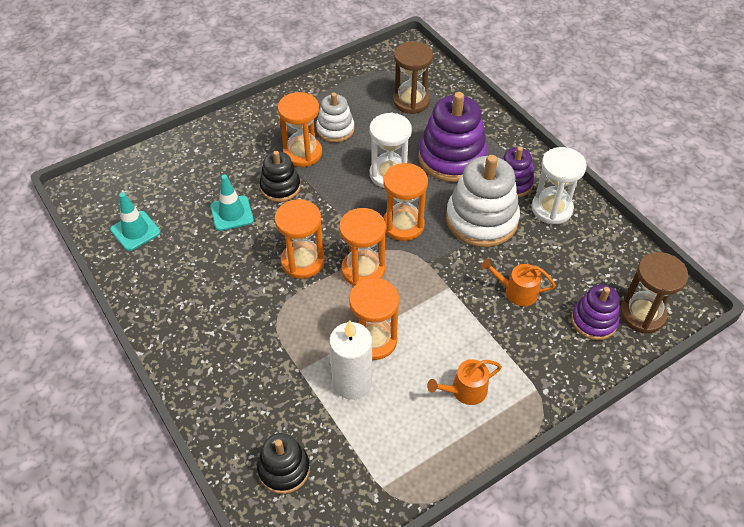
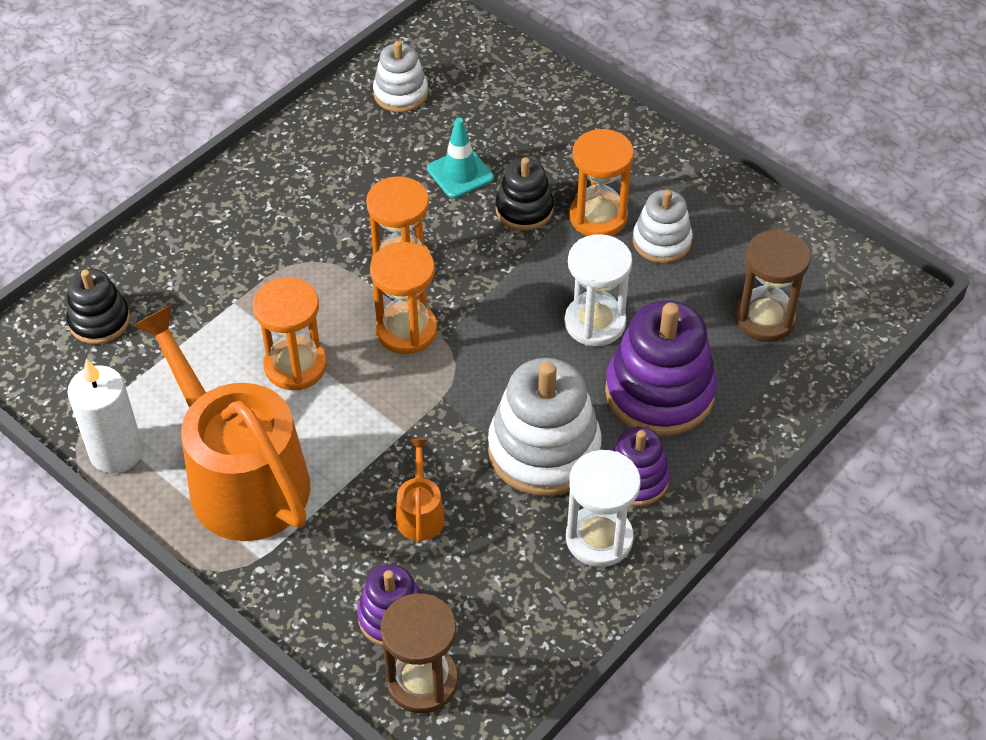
camera: 75 degrees right, 0 degrees up
turquoise traffic cone [110,192,161,251] -> white stacking toy [373,41,428,112]
white candle [329,320,372,400] -> white candle moved to [67,359,143,474]
orange hourglass [383,163,428,241] -> none
orange watering can [427,359,502,405] -> orange watering can [132,304,310,541], size x2.49

